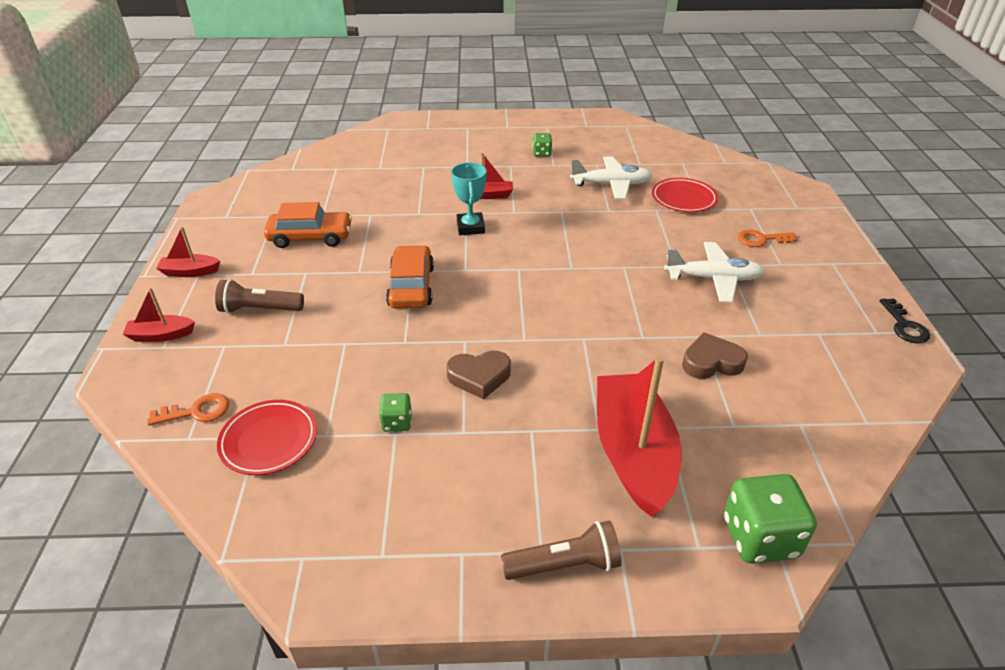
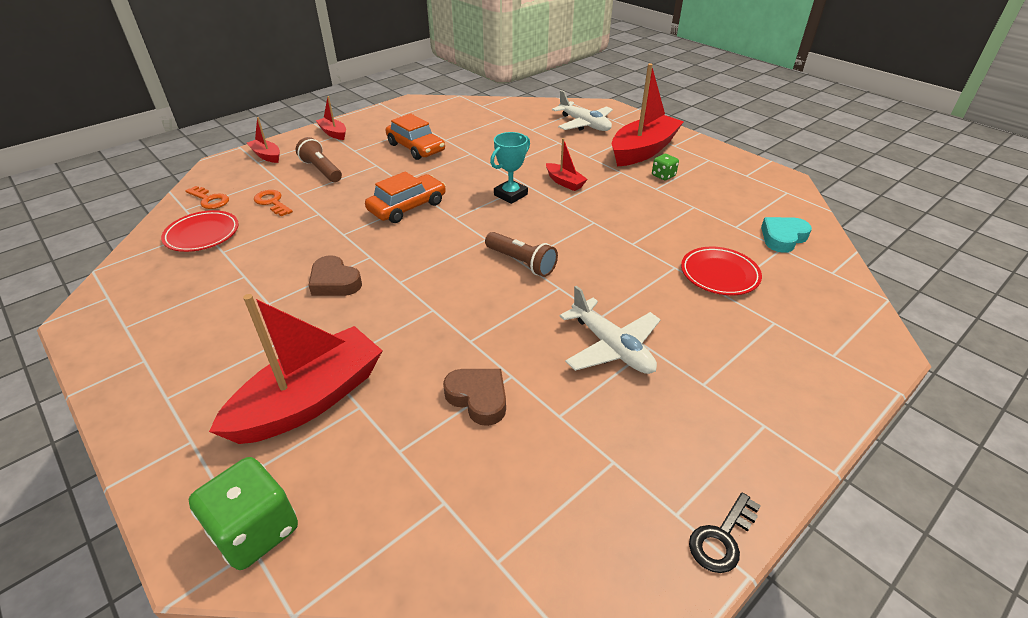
camera: 50 degrees right, 0 degrees up
green dice [379,393,412,432] -> none
brown flashlight [501,520,622,580] -> brown flashlight moved to [485,232,558,277]
white plane [570,157,653,199] -> white plane moved to [552,90,613,131]
orange key [738,230,798,247] -> orange key moved to [254,190,293,216]
none -> red boat [612,63,684,166]
none -> turquoise heart [761,217,812,253]

